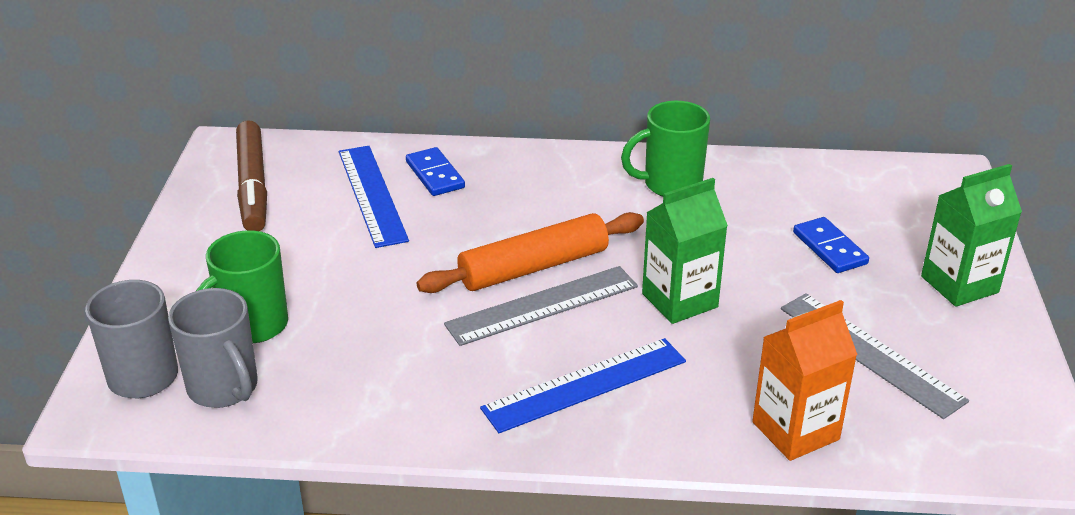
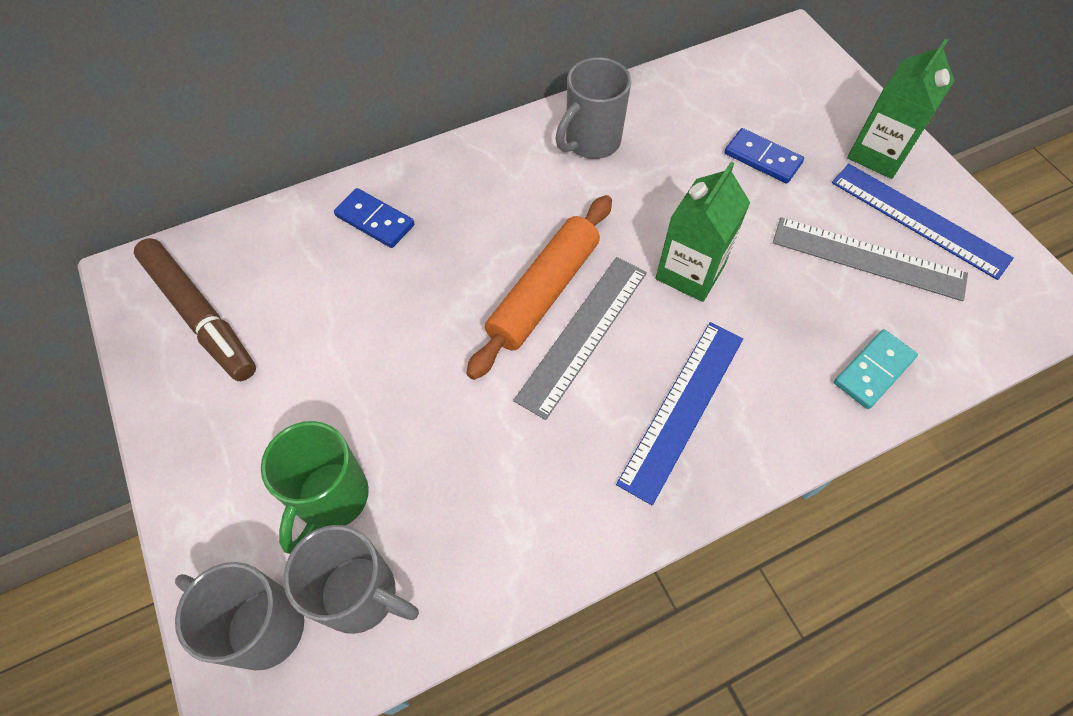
camera: 30 degrees left, 25 degrees up
blue ruler [339,146,409,248] -> blue ruler moved to [832,164,1014,280]
green mug [621,101,710,196] -> grey mug [556,57,631,159]
orange carton [752,300,858,461] -> turquoise domino [834,329,918,409]

